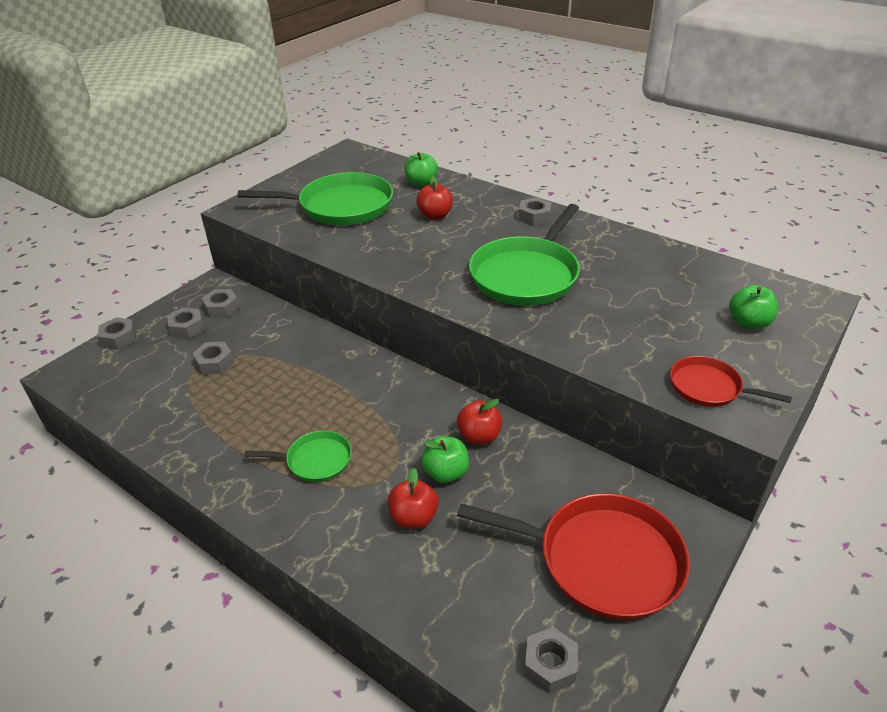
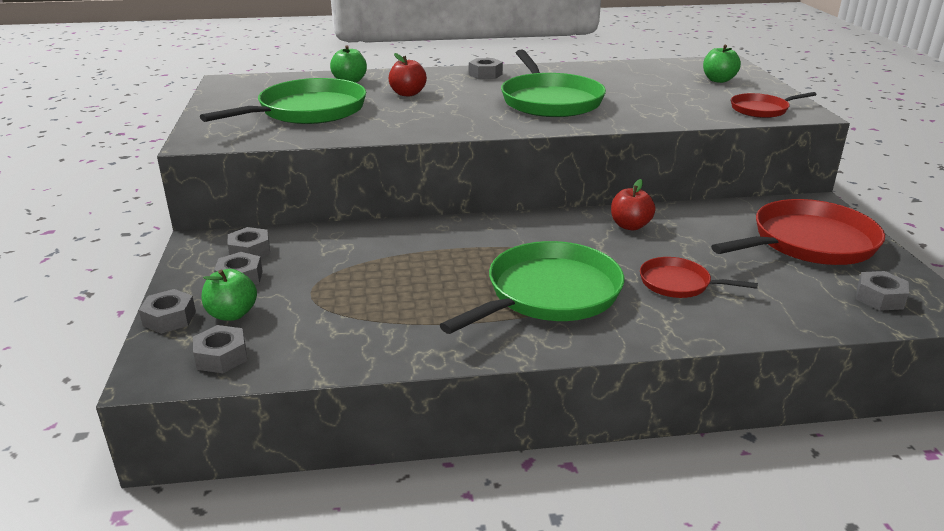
camera: 45 degrees left, 10 degrees down
grey nut [192,341,234,375] -> grey nut moved to [193,325,247,373]
green pan [244,430,352,482] -> green pan [440,241,624,334], size x1.90
red apple [388,468,439,529] -> red pan [640,257,758,298]
green apple [421,436,469,483] -> green apple moved to [202,269,257,321]

